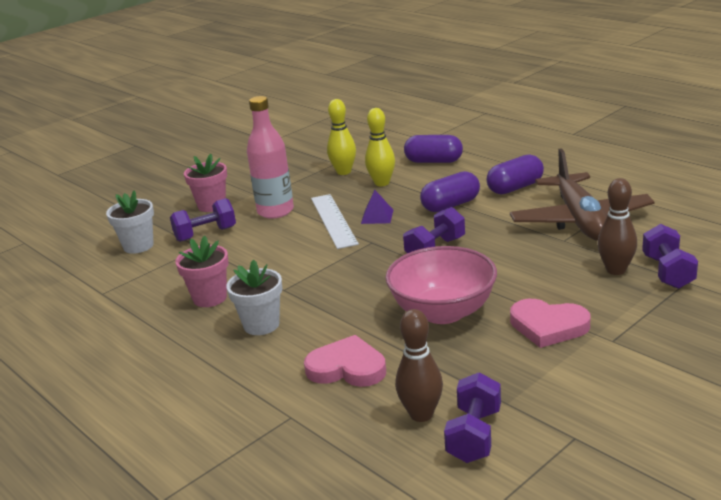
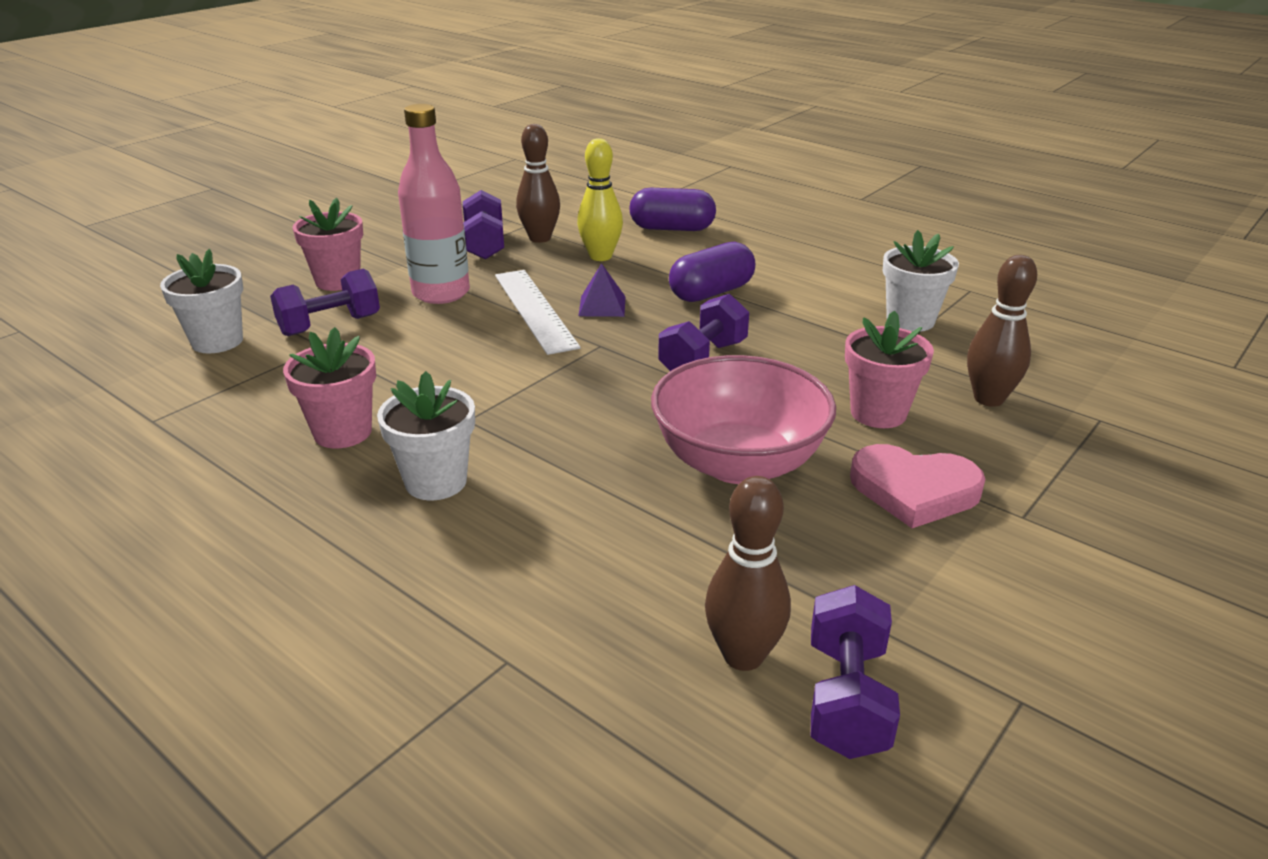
camera: 10 degrees left, 5 degrees up
pink heart [304,335,386,387] -> none
yellow bowling pin [327,99,356,175] -> brown bowling pin [516,124,560,243]
purple capsule [487,154,544,194] -> none
brown plane [510,148,654,241] -> white flower pot [883,230,959,332]
purple dumbbell [642,224,698,289] -> purple dumbbell moved to [463,190,504,259]
none -> pink flower pot [845,310,934,428]

